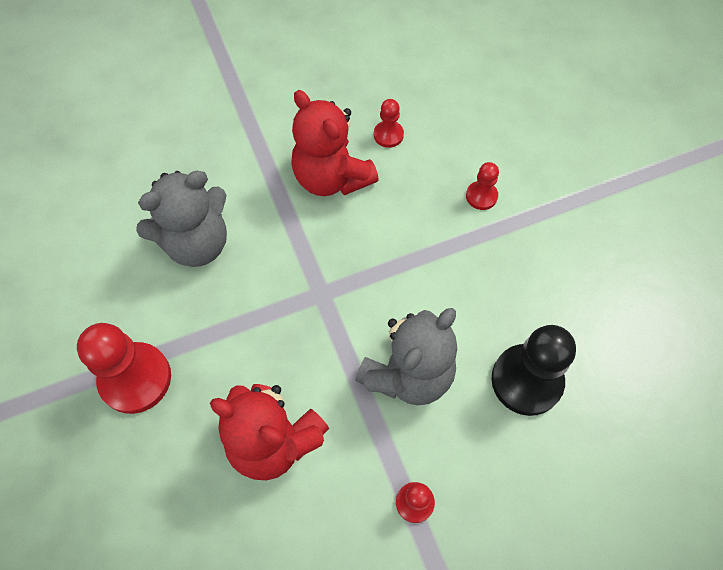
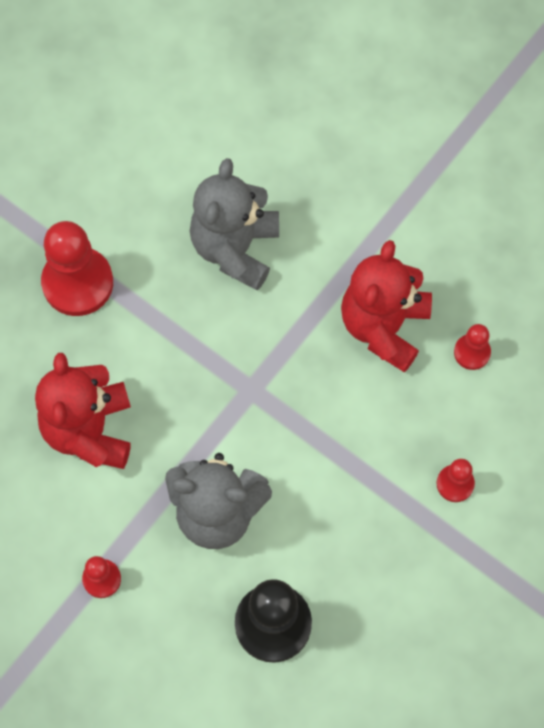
camera: 60 degrees right, 5 degrees up
grey teddy bear [136,171,227,267] -> grey teddy bear turned 75 degrees clockwise [190,158,279,291]

